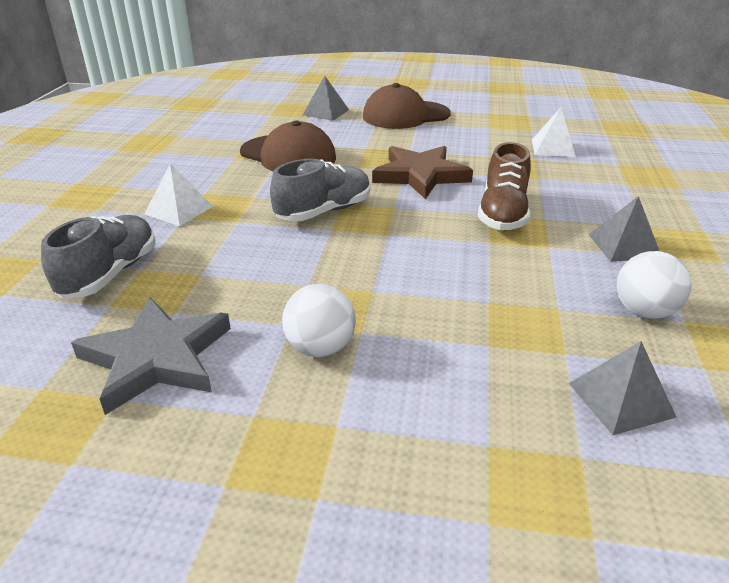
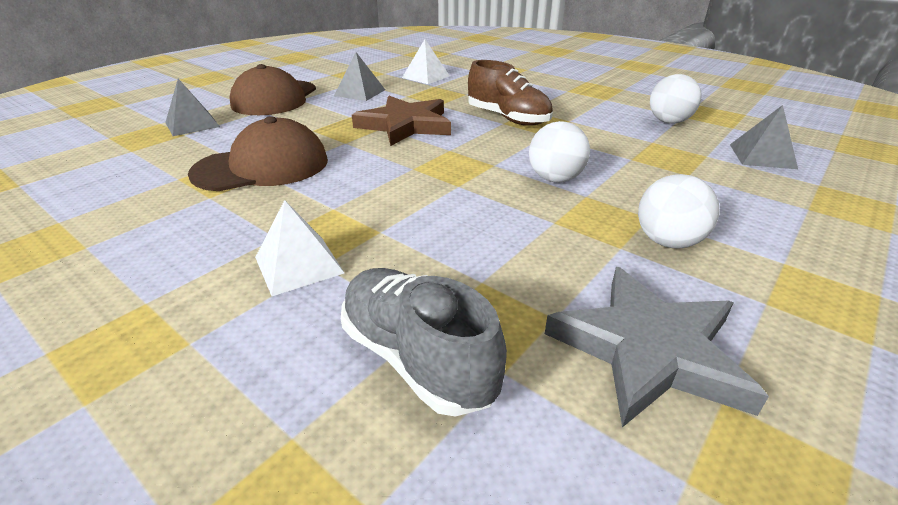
camera: 60 degrees left, 0 degrees up
grey shoe [270,159,371,221] -> none
grey pyramid [588,196,659,262] -> grey pyramid moved to [334,52,385,101]
none -> white ball [529,121,590,183]

